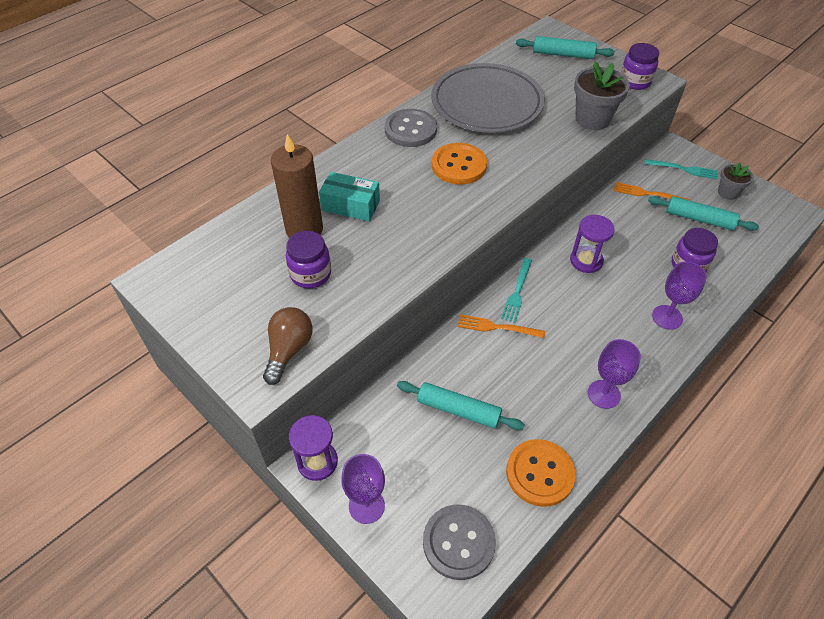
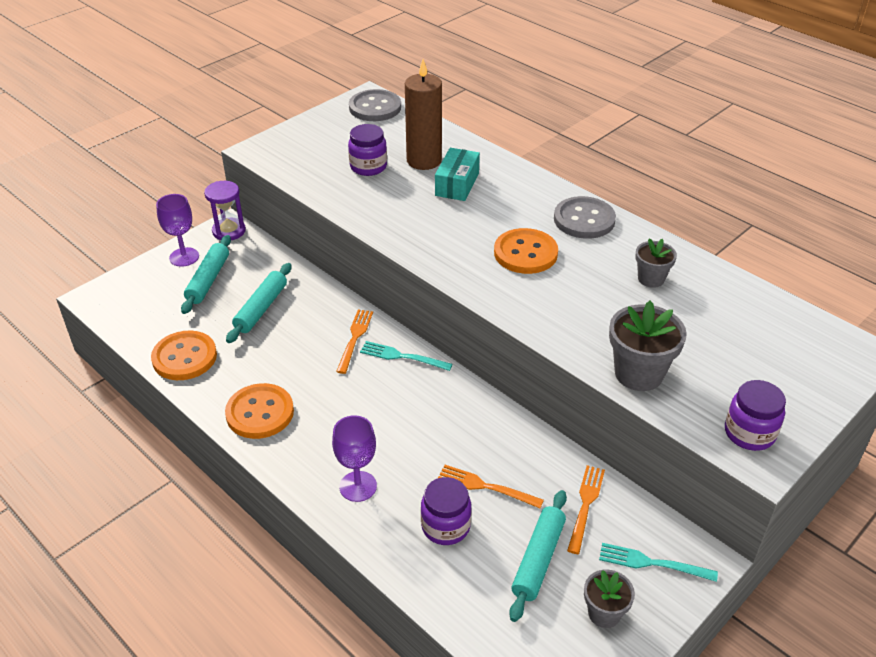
camera: 90 degrees right, 10 degrees down
brown light bulb [263,307,313,385] -> none
grey button [423,504,496,580] -> grey button moved to [349,89,401,121]
grey plate [431,63,545,133] -> grey flower pot [635,238,677,288]
turquoise rolling pin [516,36,615,59] -> turquoise rolling pin moved to [181,235,231,314]
purple hourglass [570,215,615,273] -> none
purple goblet [588,339,641,409] -> orange button [225,383,294,439]
turquoise fork [644,159,717,179] -> turquoise fork turned 90 degrees clockwise [599,543,718,582]
none -> orange fork [438,465,544,508]

